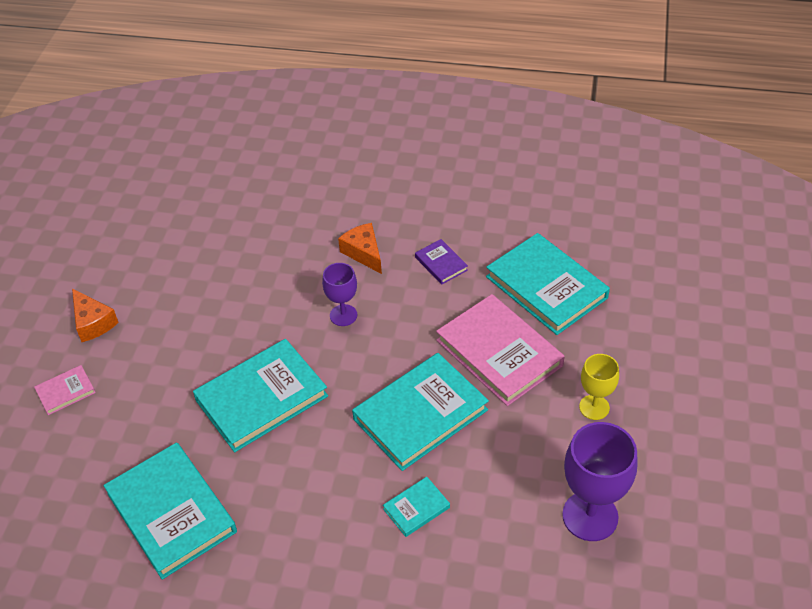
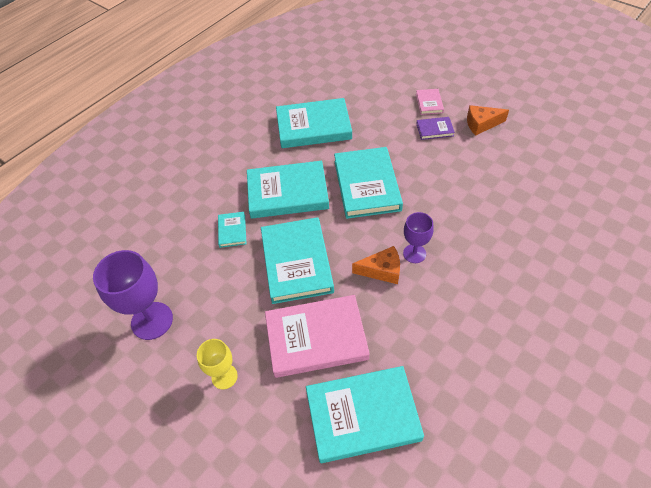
camera: 120 degrees right, 5 degrees up
orange cheese [338,223,382,274] -> orange cheese moved to [352,246,400,284]
purple book [415,239,468,285] -> purple book moved to [416,117,455,140]
none -> turquoise book [247,161,329,219]

